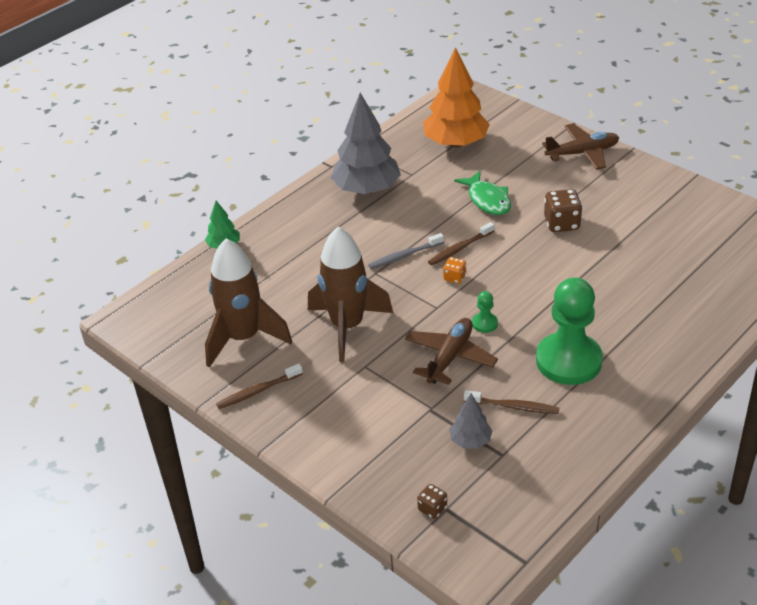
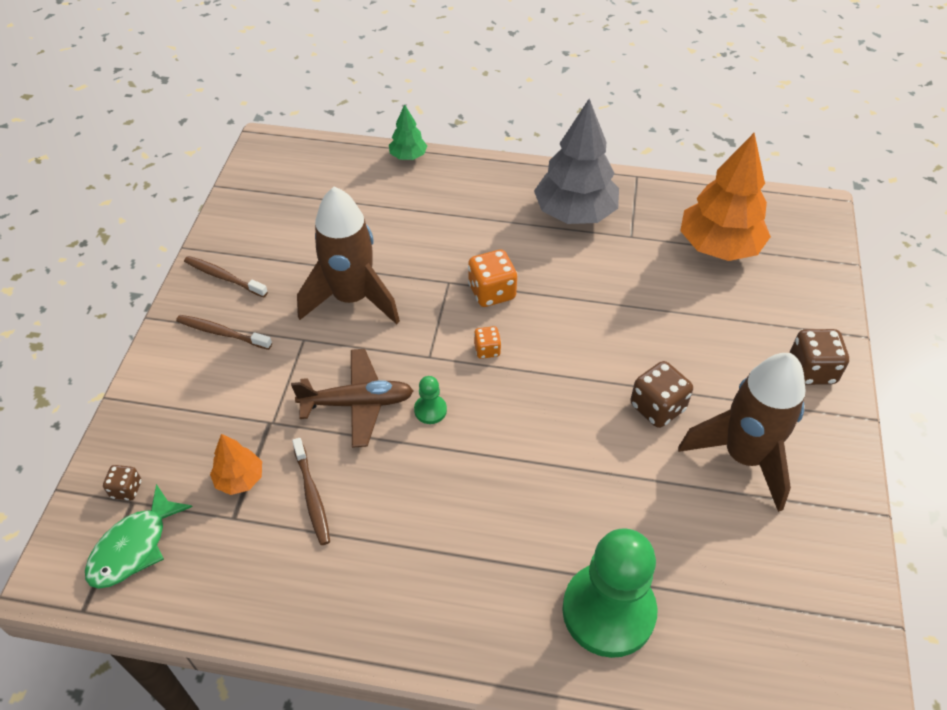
camera: 55 degrees right, 10 degrees up
brown rocket [205,239,292,368] -> brown rocket moved to [678,353,806,512]
grey toothbrush [368,233,444,269] -> orange dice [468,250,518,307]
brown toothbrush [428,222,494,265] -> brown toothbrush moved to [176,315,272,350]
grey tree [450,394,493,449] -> orange tree [210,434,262,495]
green fish [454,171,511,215] -> green fish moved to [85,484,192,589]
green pawn [536,278,603,385] -> green pawn moved to [562,528,658,658]
brown plane [542,123,619,170] -> brown dice [790,329,849,385]

